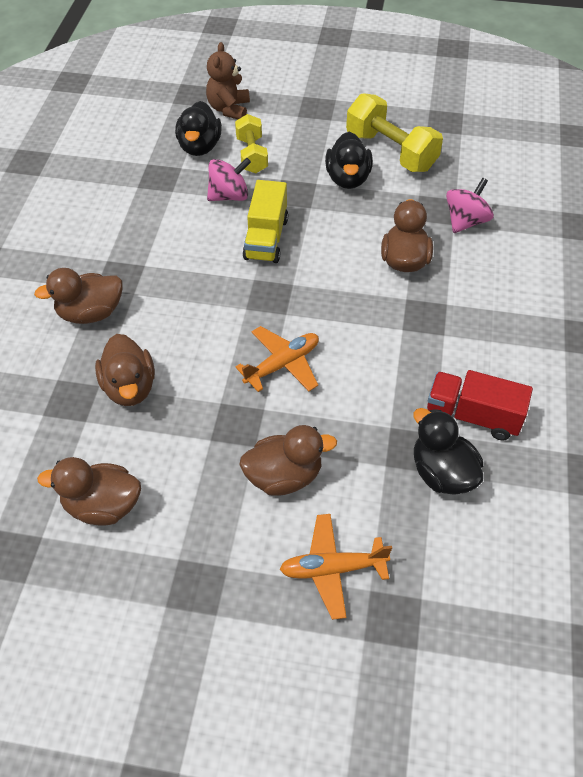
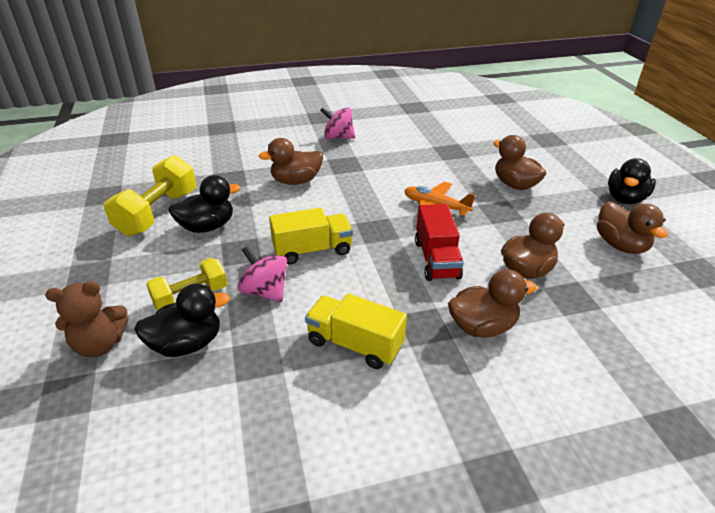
camera: 115 degrees left, 15 degrees down
brown duck [34,268,123,324] -> brown duck turned 60 degrees counterclockwise [448,269,537,338]
orange plane [280,514,392,620] -> none
black duck [414,408,483,495] -> black duck moved to [608,158,656,204]
red truck [427,370,533,441] -> red truck moved to [415,204,464,281]
pink spinning top [446,178,494,233] -> pink spinning top moved to [320,107,355,139]
none -> yellow truck [305,294,407,369]

